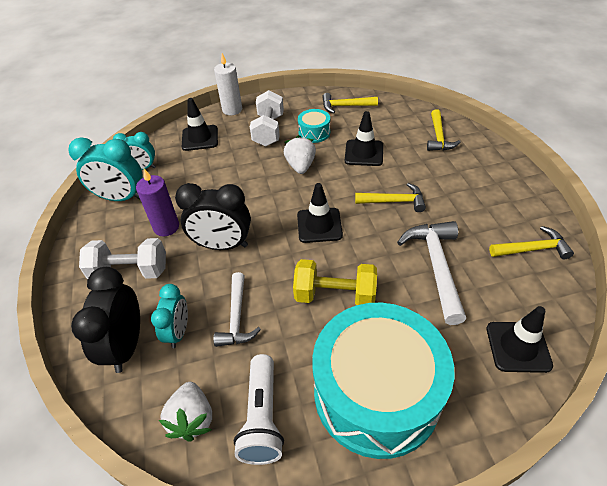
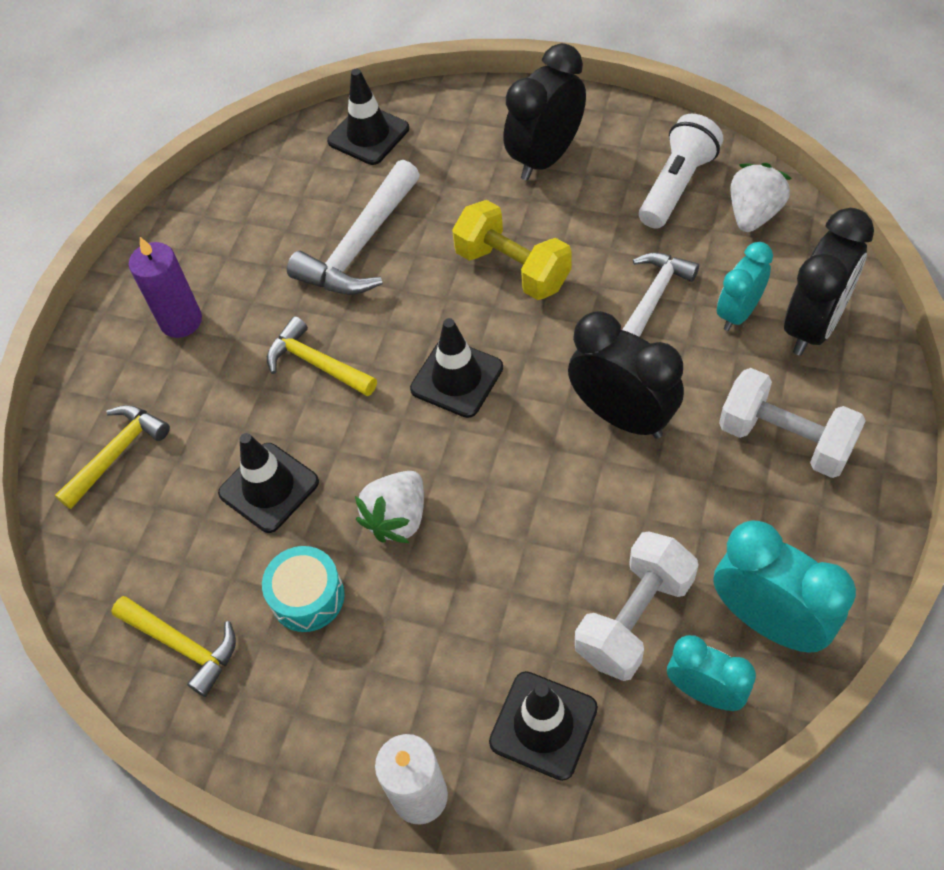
camera: 145 degrees left, 10 degrees up
purple candle [136,169,179,236] -> purple candle moved to [129,237,202,338]
white dumbbell [250,90,284,146] -> white dumbbell moved to [575,532,699,681]
turquoise drum [312,303,454,459] -> black clock [503,43,586,181]
yellow hammer [489,226,574,259] -> none

